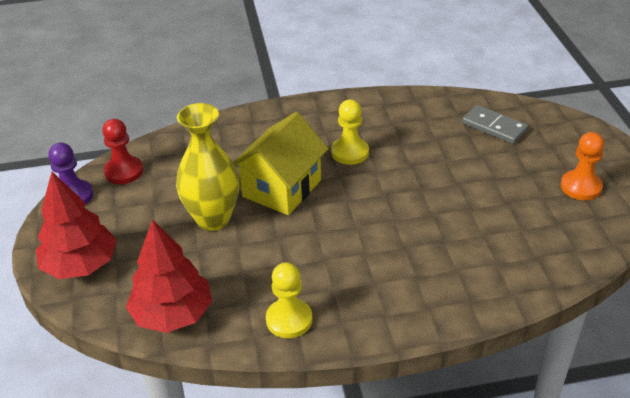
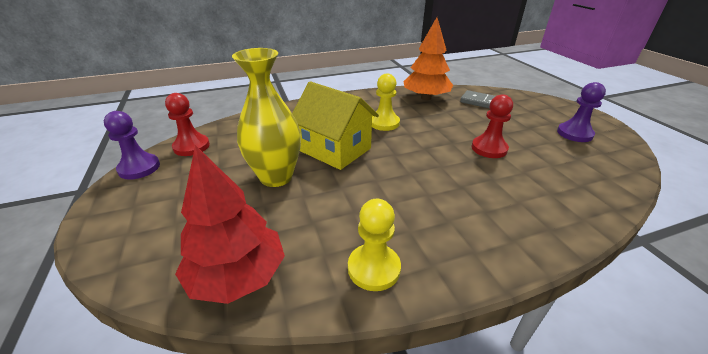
camera: 10 degrees left, 5 degrees down
red tree [36,172,117,279] -> none
yellow house [233,112,328,215] -> yellow house turned 75 degrees counterclockwise [292,81,379,170]
orange pawn [561,132,604,200] -> purple pawn [557,82,606,142]
none -> orange tree [403,17,453,100]
none -> red pawn [472,94,513,158]

